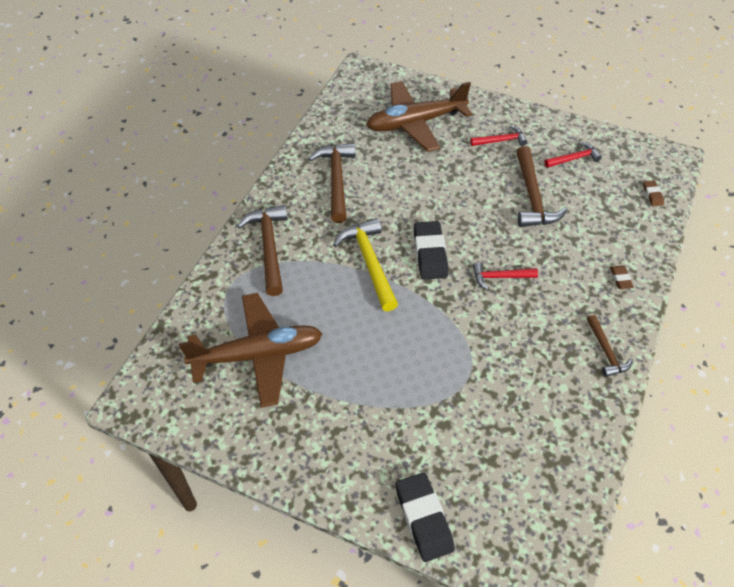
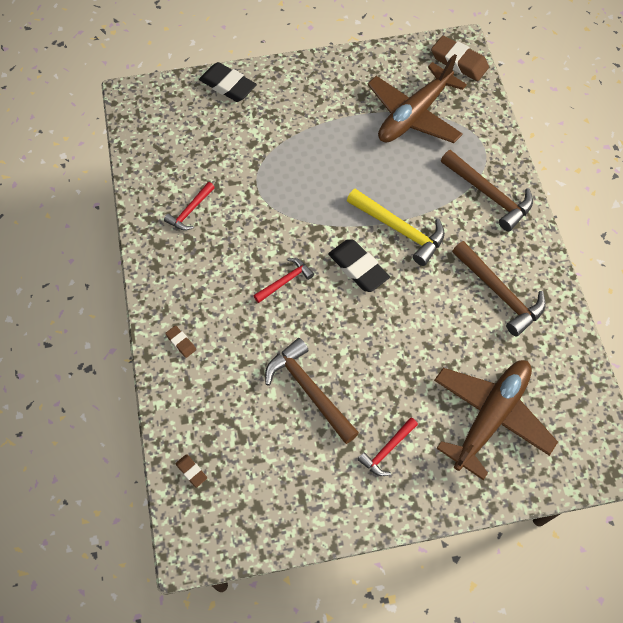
camera: 145 degrees right, 10 degrees up
red hammer [544,142,602,168] -> red hammer moved to [164,182,215,230]
brown hammer [587,315,633,377] -> none
none -> brown eraser [431,36,489,81]

